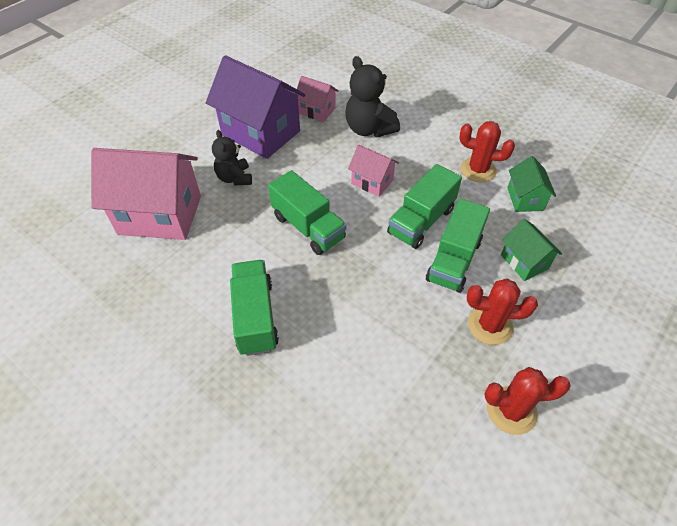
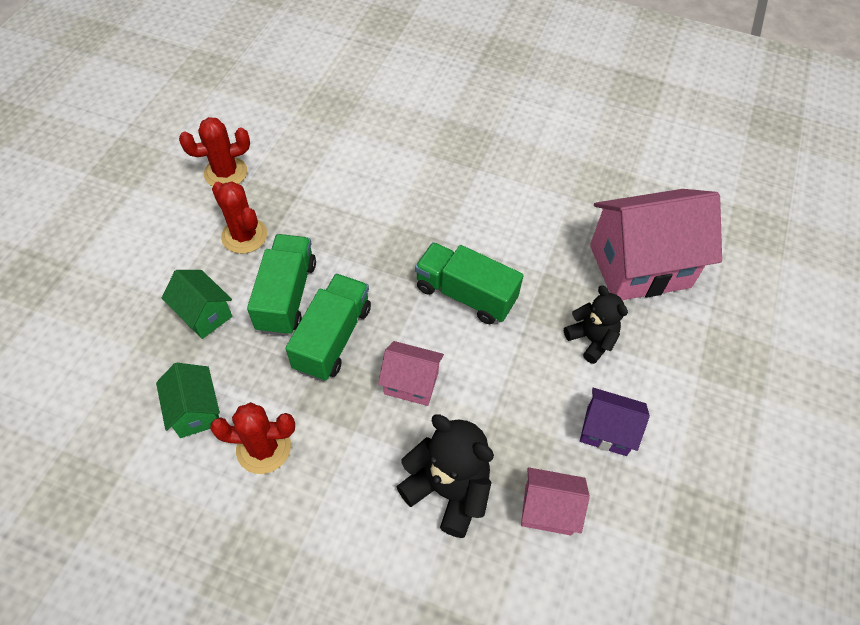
camera: 160 degrees right, 5 degrees up
purple house [206,55,305,159] -> purple house [580,388,650,456], size x0.50
green truck [230,260,279,356] -> none
red cactus [467,279,538,345] -> red cactus turned 60 degrees clockwise [212,181,267,254]

